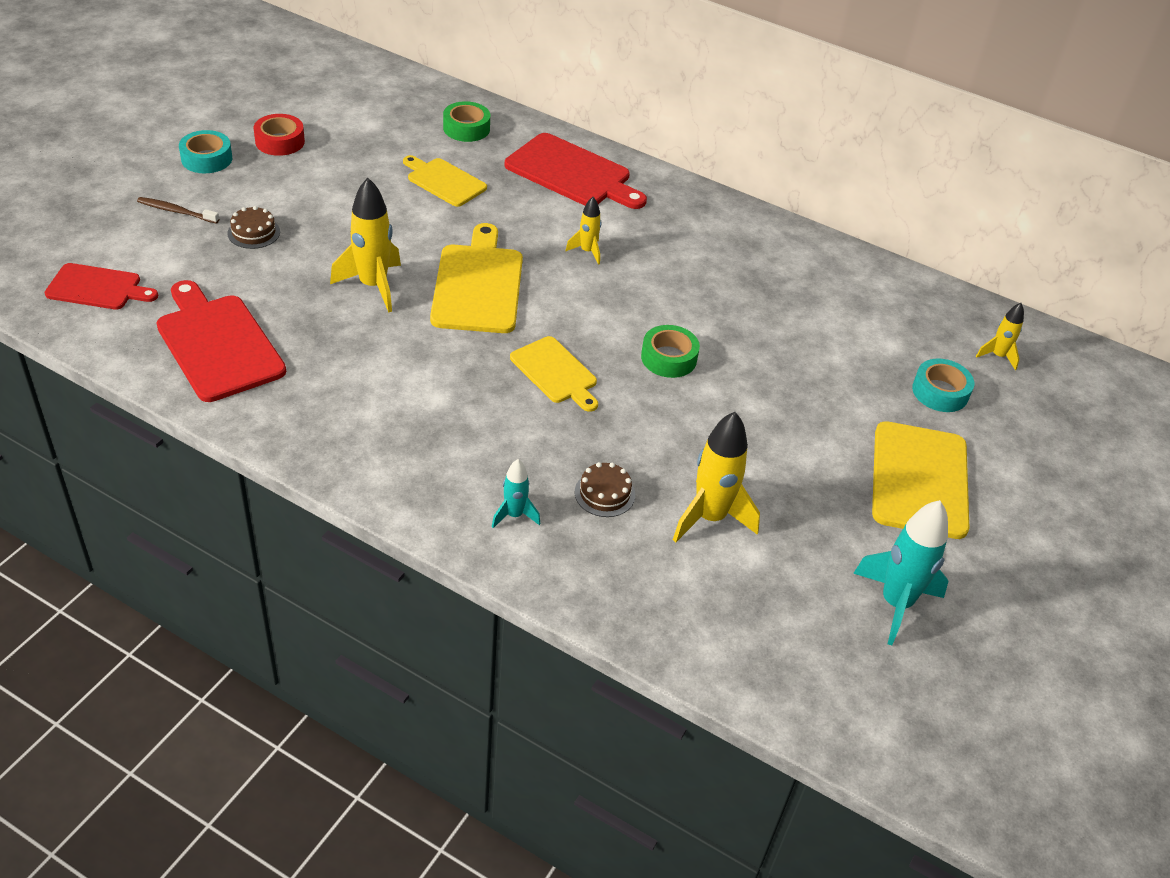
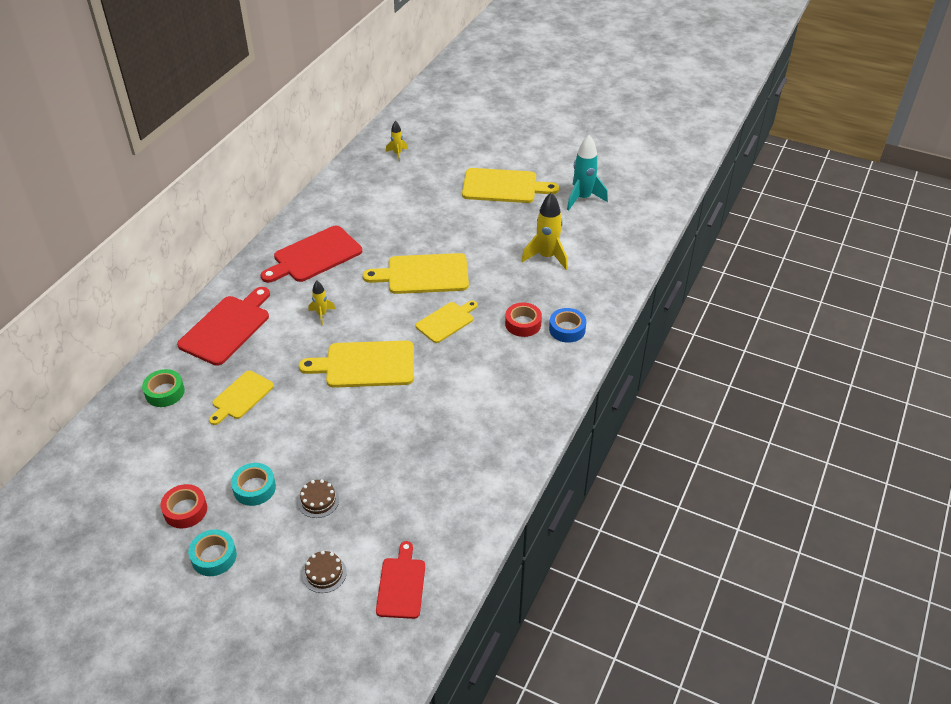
camera: 90 degrees left, 0 degrees up
brown toothbrush [137,197,219,224] -> none
red cutting board [157,280,286,402] -> red cutting board moved to [261,226,362,283]
yellow rocket [330,178,401,313] -> none
turquoise rocket [492,459,540,528] -> blue tape [549,308,586,343]
brown cake [575,462,635,517] -> brown cake moved to [302,551,347,593]
green tape [641,325,700,378] -> yellow cutting board [363,253,469,294]
turquoise tape [912,359,974,412] -> turquoise tape moved to [231,463,276,506]
none -> red tape [505,302,542,337]

